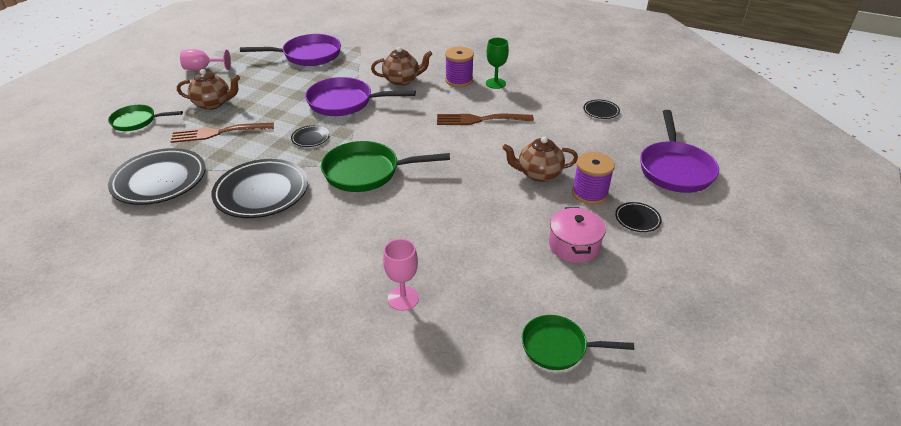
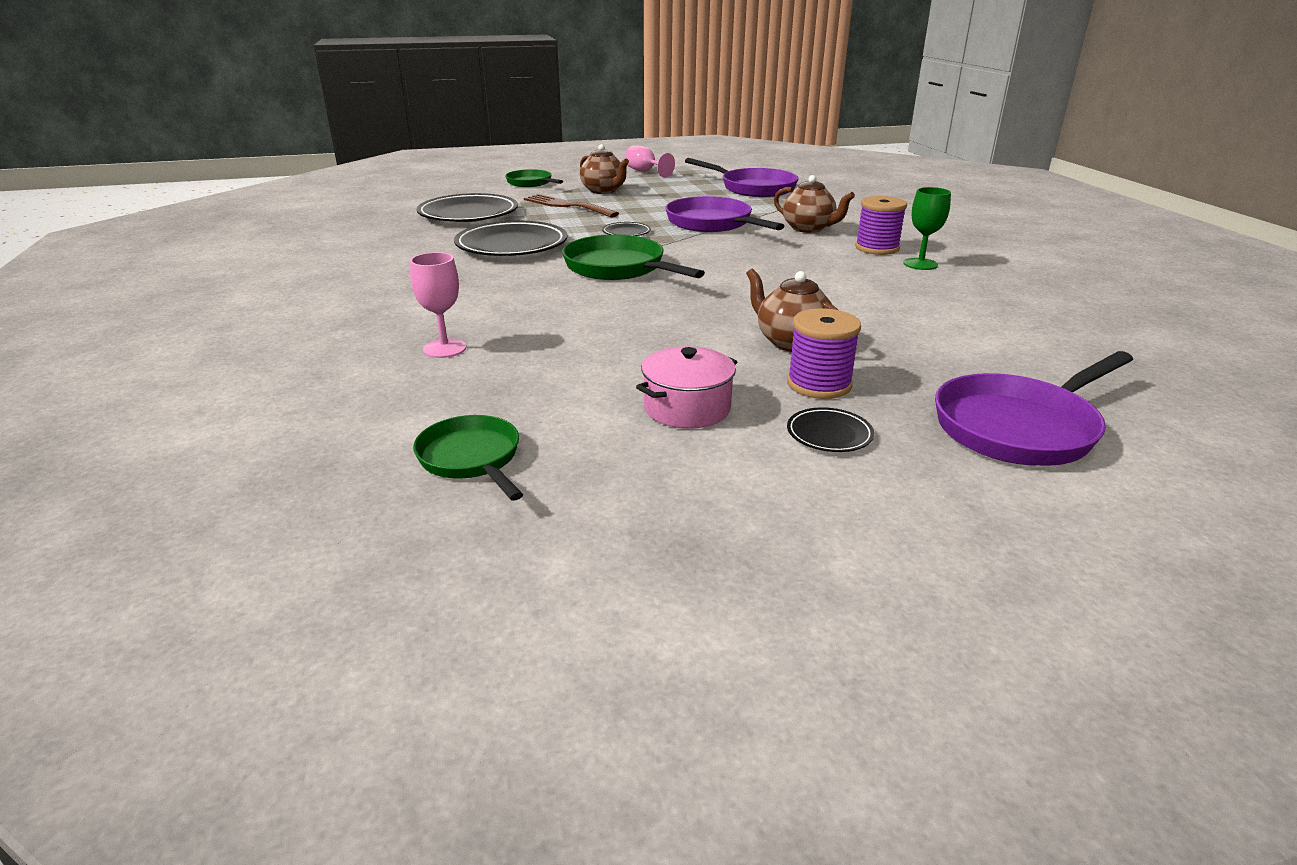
camera: 50 degrees right, 10 degrees down
brown fork [437,114,534,125] -> none
black plate [583,100,620,119] -> none

